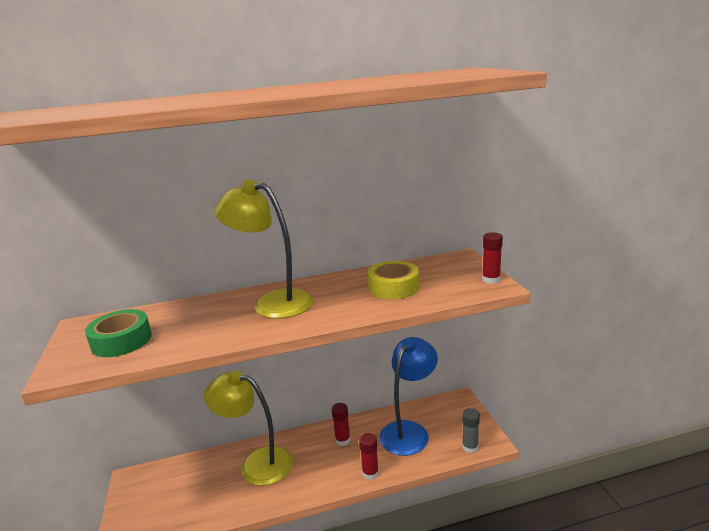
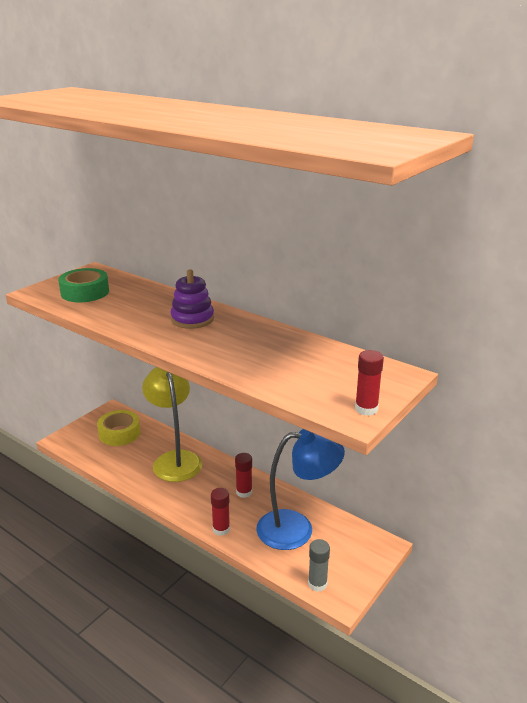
camera: 50 degrees right, 5 degrees up
yellow lamp [214,180,314,319] -> purple stacking toy [170,270,214,329]
yellow tape [368,261,419,299] -> yellow tape moved to [97,410,140,446]

